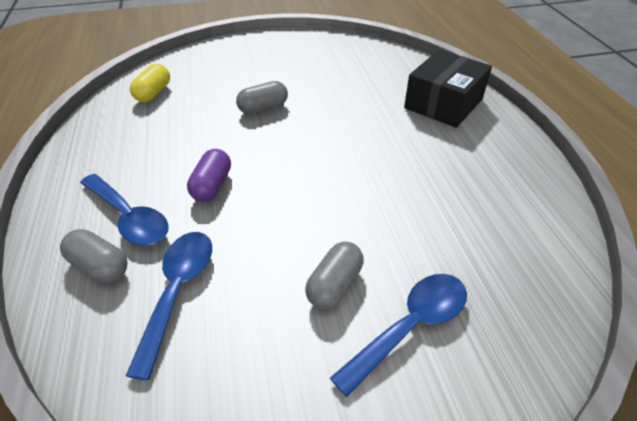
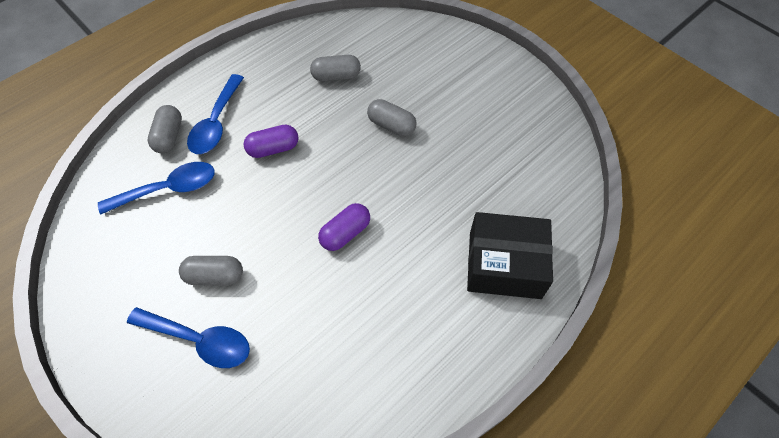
camera: 60 degrees right, 15 degrees up
yellow capsule [130,64,170,102] -> none
none -> grey capsule [310,55,361,81]
none -> purple capsule [318,203,370,251]

